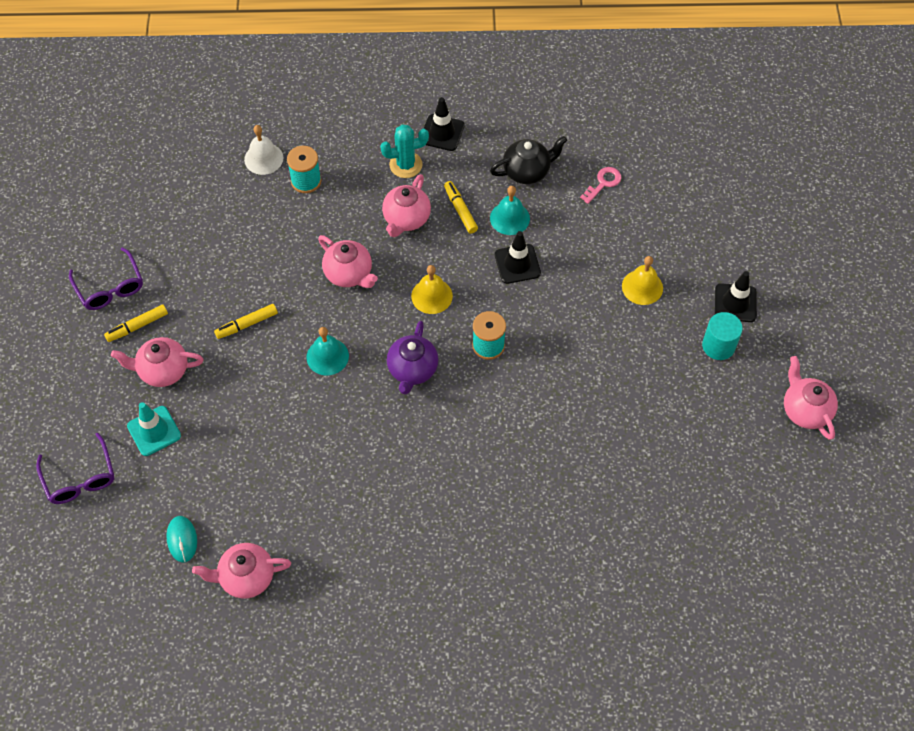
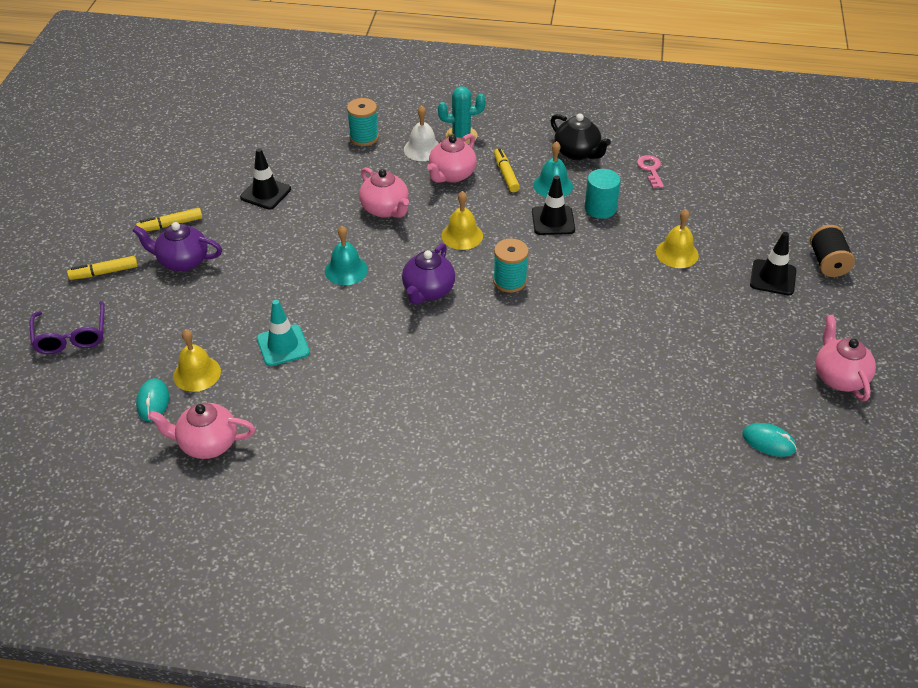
camera: 10 degrees right, 15 degrees down
purple glasses [69,247,143,310] -> none
pink teapot [111,337,203,387] -> purple teapot [133,222,222,272]
turquoise traffic cone [127,402,181,456] -> turquoise traffic cone moved to [257,300,310,366]
yellow marker [214,304,278,339] -> yellow marker moved to [67,256,138,280]
white bell [244,125,283,175] -> white bell moved to [404,105,439,161]
black traffic cone [424,97,465,151] -> black traffic cone moved to [240,148,291,210]
black teapot [490,136,567,184] -> black teapot turned 60 degrees clockwise [551,114,611,160]
pink key [580,167,621,204] -> pink key turned 60 degrees counterclockwise [637,155,664,188]
turquoise cylinder [702,312,743,360] -> turquoise cylinder moved to [585,169,621,219]
none -> yellow bell [173,329,221,392]
none -> turquoise mouse [742,423,797,457]
none -> black spool [810,225,855,277]

